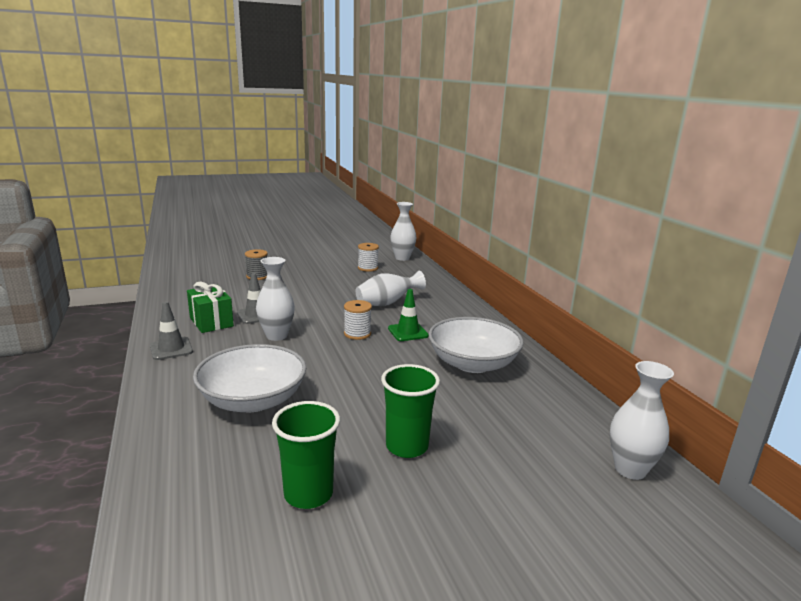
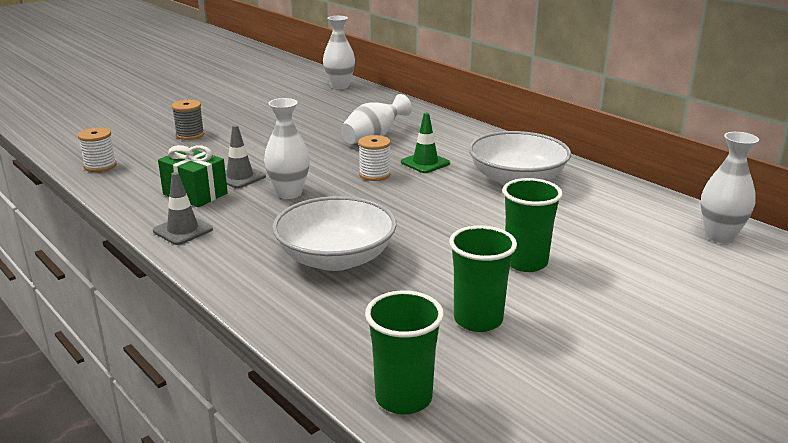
camera: 20 degrees left, 5 degrees up
white spool [358,243,379,272] -> white spool moved to [78,128,116,172]
none -> green cup [365,291,444,414]

